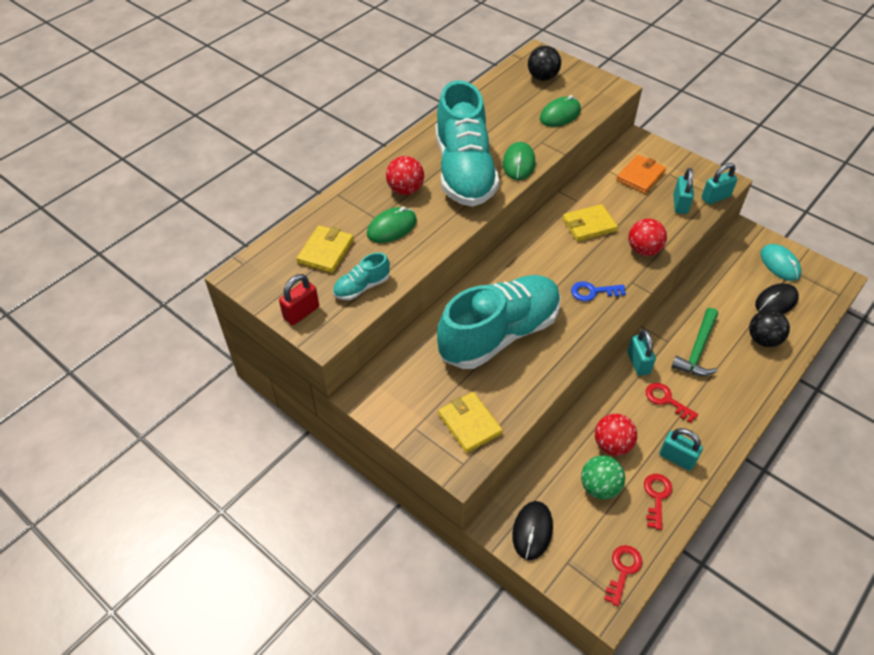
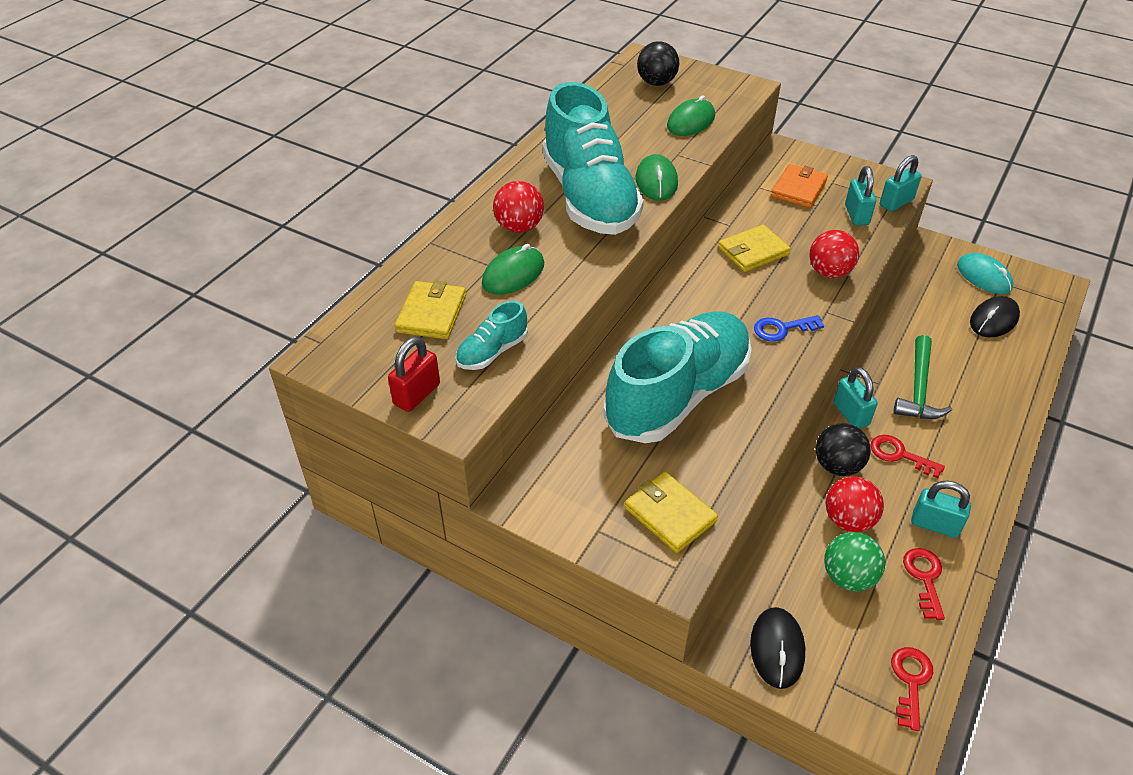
camera: 10 degrees left, 5 degrees down
black ball [749,309,790,347] -> black ball moved to [816,423,871,476]

